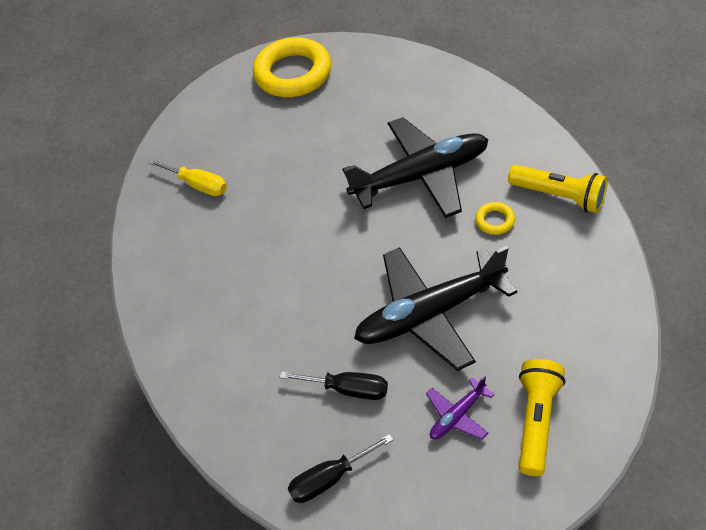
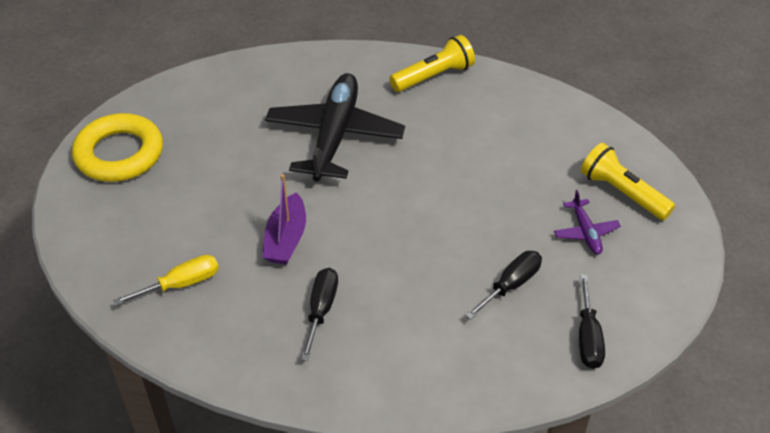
camera: 65 degrees left, 5 degrees down
black plane [354,246,517,371] -> none
yellow ring [475,202,515,235] -> none
none -> purple boat [262,174,306,265]
none -> black screwdriver [301,268,338,361]

